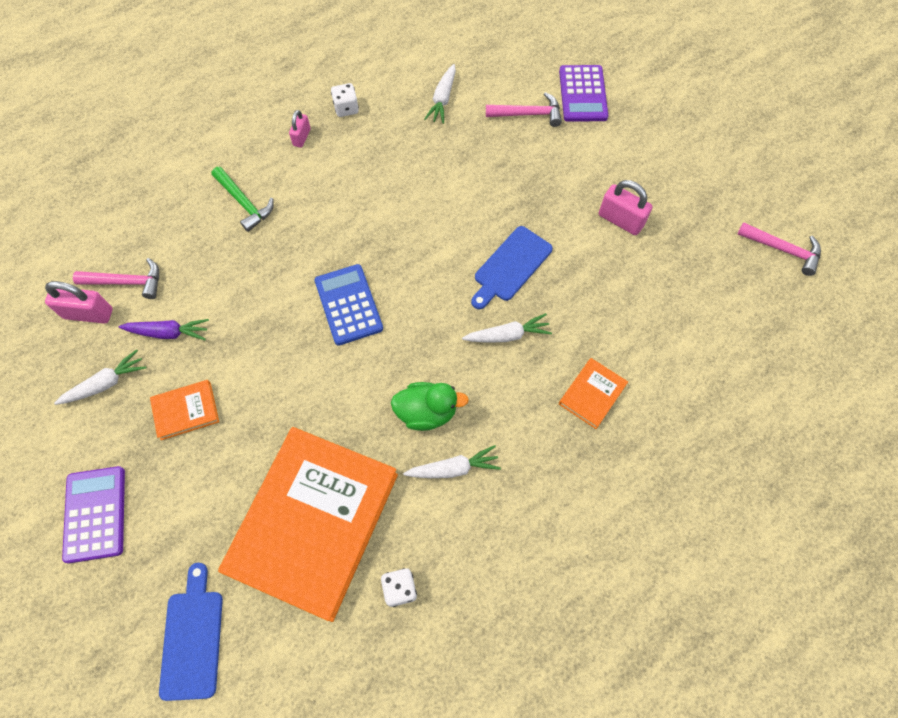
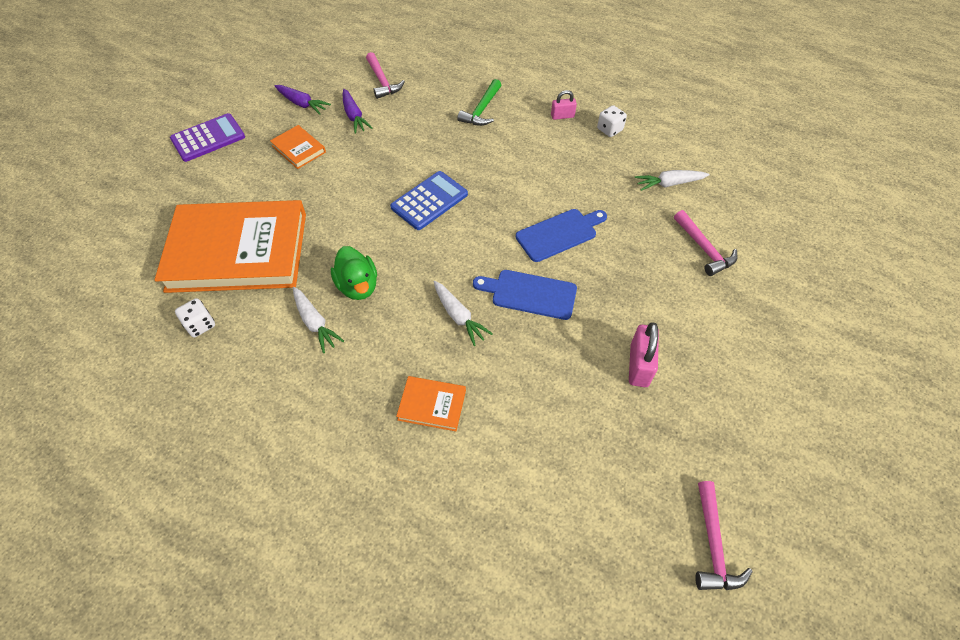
camera: 65 degrees right, 10 degrees down
pink padlock [45,281,113,324] -> none
white carrot [54,349,147,405] -> purple carrot [274,85,331,115]
blue cutting board [159,563,223,701] -> blue cutting board moved to [516,209,607,262]
purple calculator [559,65,608,122] -> none

